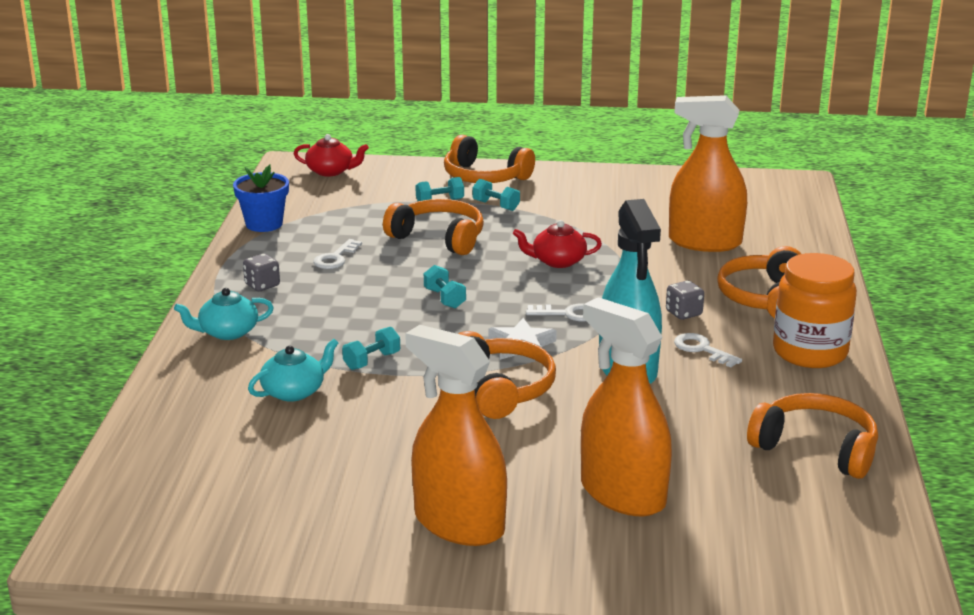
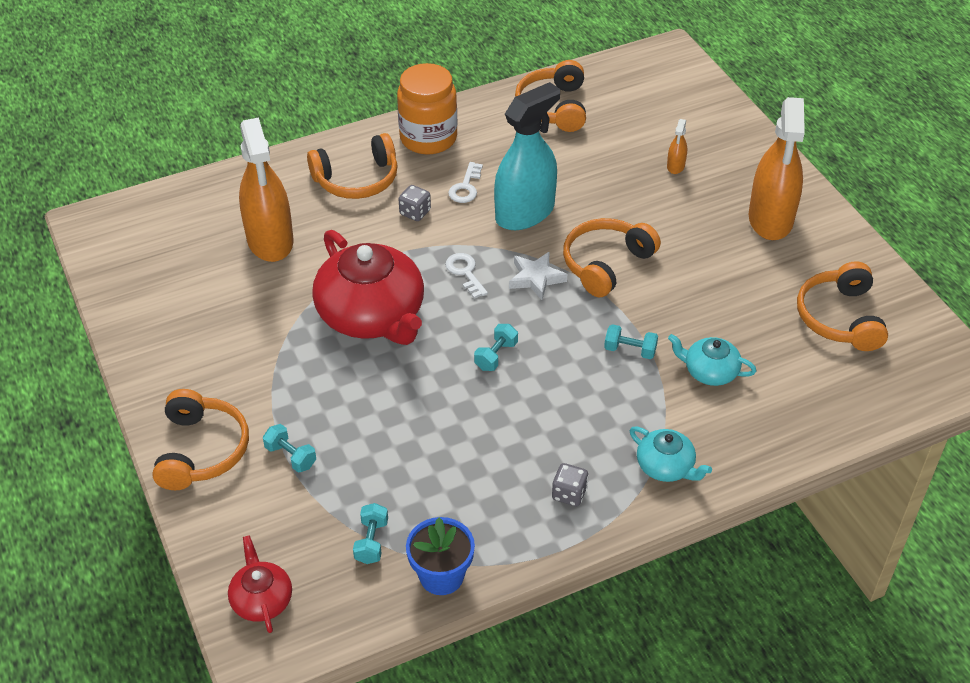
camera: 120 degrees left, 20 degrees up
white key [313,239,362,269] -> none
orange headphones [383,199,484,255] -> orange headphones moved to [797,261,888,351]
turquoise dumbbell [473,179,520,211] -> turquoise dumbbell moved to [353,503,388,564]
red teapot [513,220,602,268] -> red teapot [312,230,424,345], size x2.07
orange spray bottle [581,297,672,516] -> orange spray bottle [667,119,687,174], size x0.41

